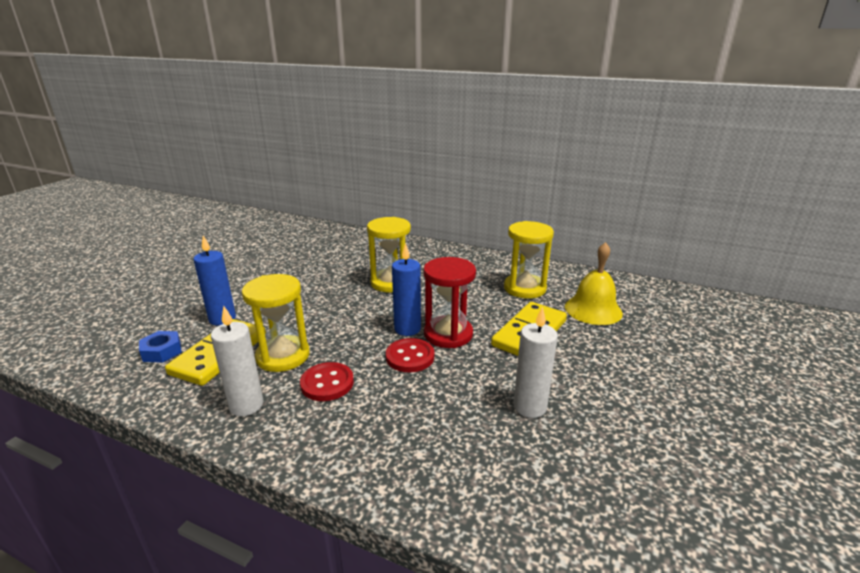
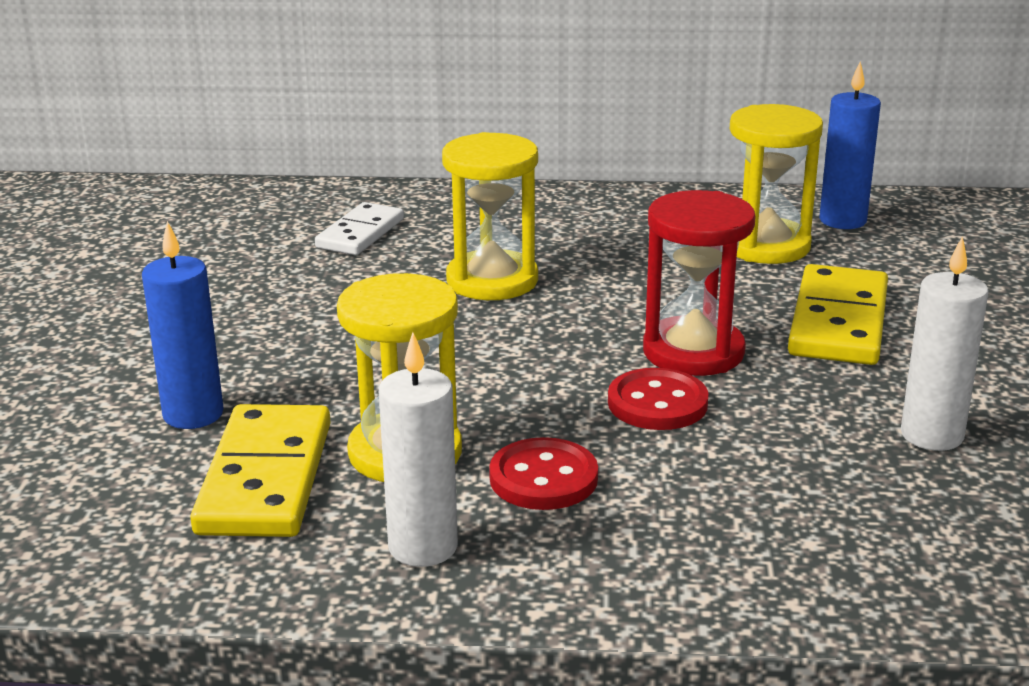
camera: 20 degrees left, 0 degrees up
blue nut [139,331,182,363] -> none
blue candle [392,243,421,336] -> blue candle moved to [819,61,881,229]
yellow bell [565,242,623,325] -> none
none -> white domino [315,202,404,255]

